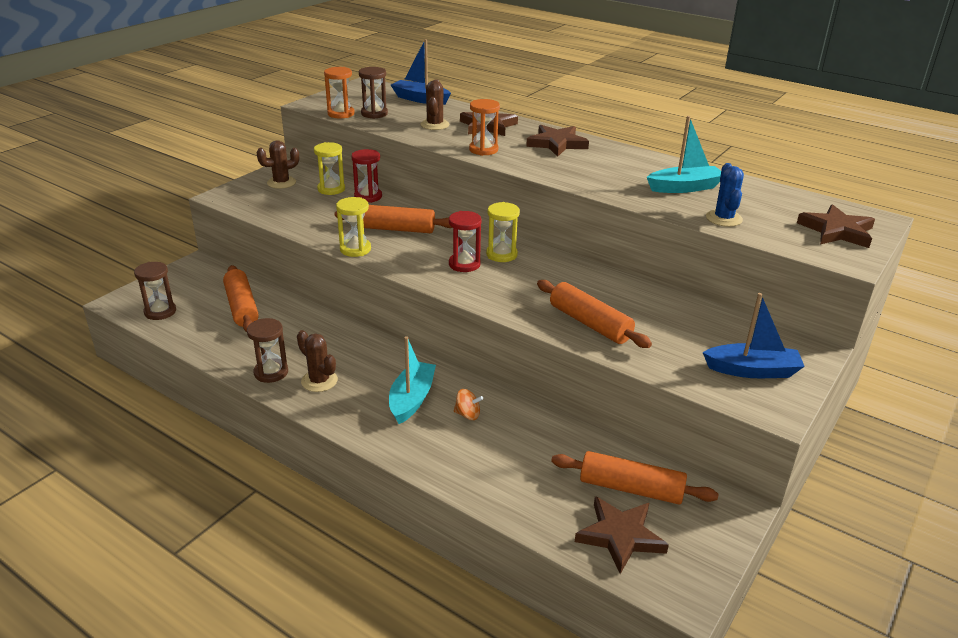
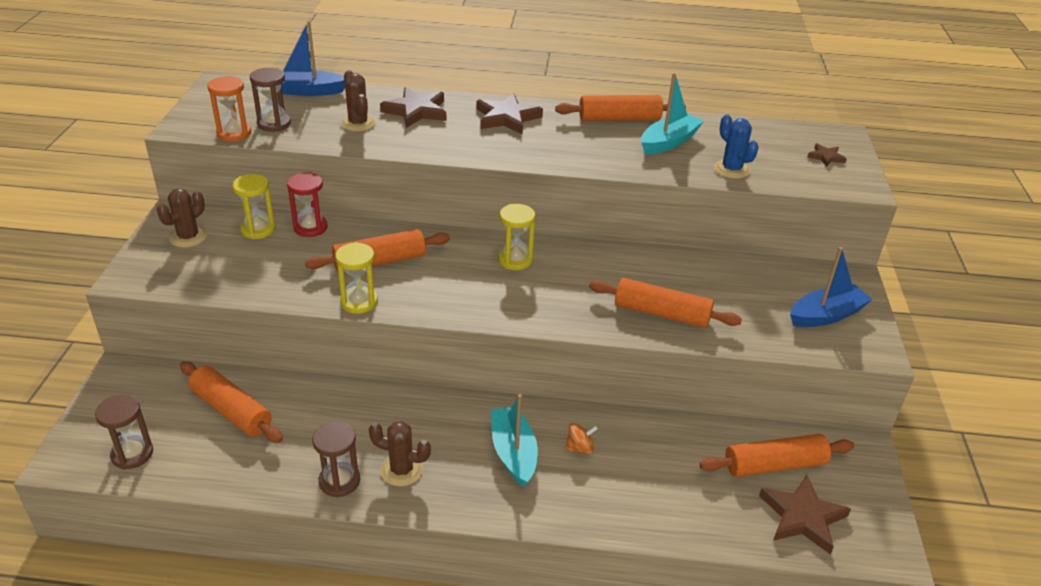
camera: 30 degrees left, 5 degrees up
red hourglass [449,211,482,272] -> none
orange hourglass [469,99,500,156] -> none
brown star [797,204,875,248] -> brown star [807,144,847,167], size x0.52
none -> orange rolling pin [555,95,686,121]

